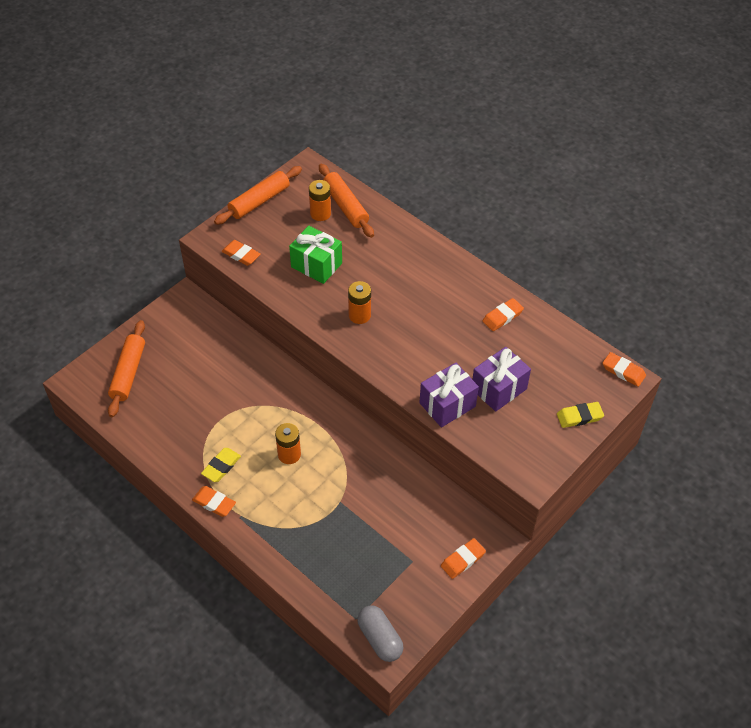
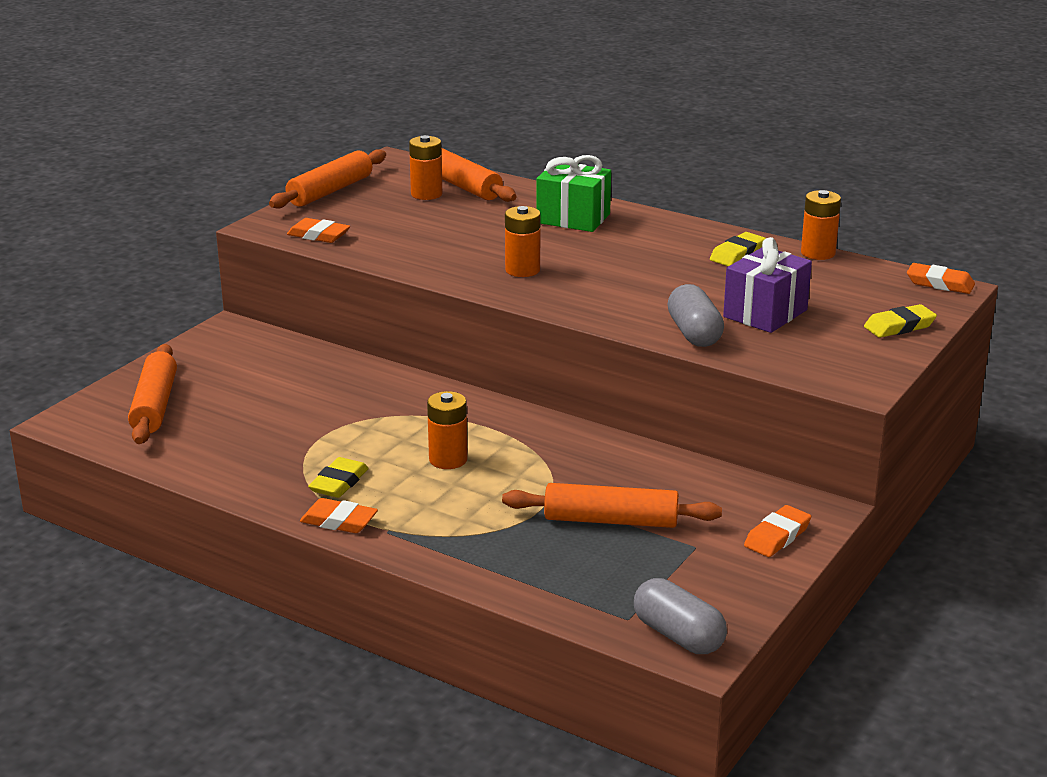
camera: 10 degrees left, 25 degrees down
green gift [289,226,342,284] -> green gift moved to [536,155,611,232]
purple gift [419,363,479,427] -> grey capsule [668,284,724,347]
orange eraser [483,298,524,331] -> yellow eraser [710,232,766,266]
none -> orange rolling pin [502,483,722,528]
none -> orange battery [801,190,841,260]

